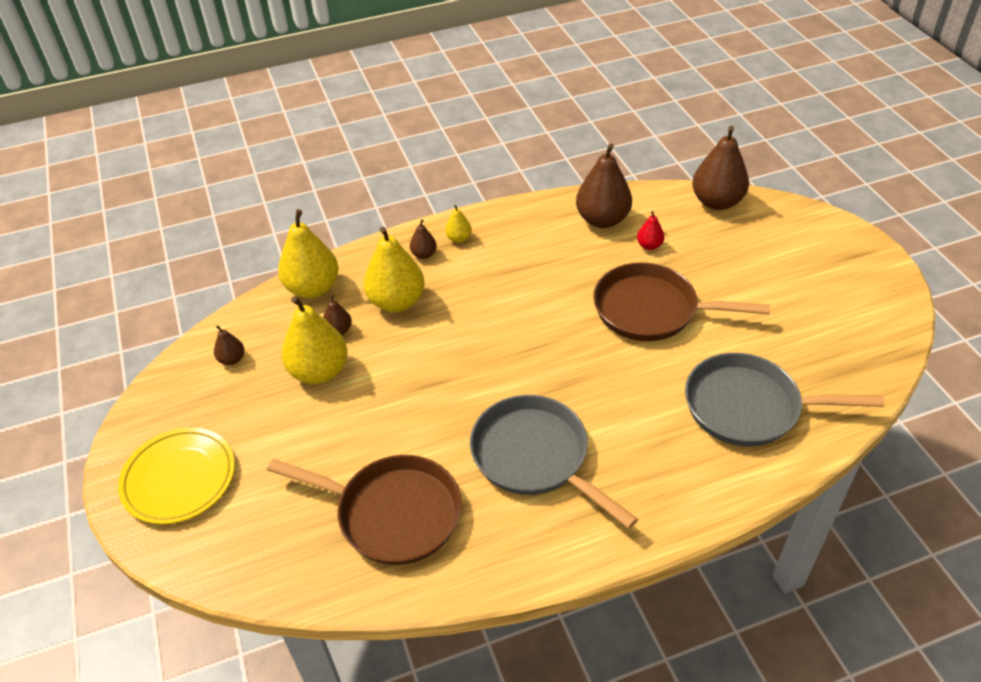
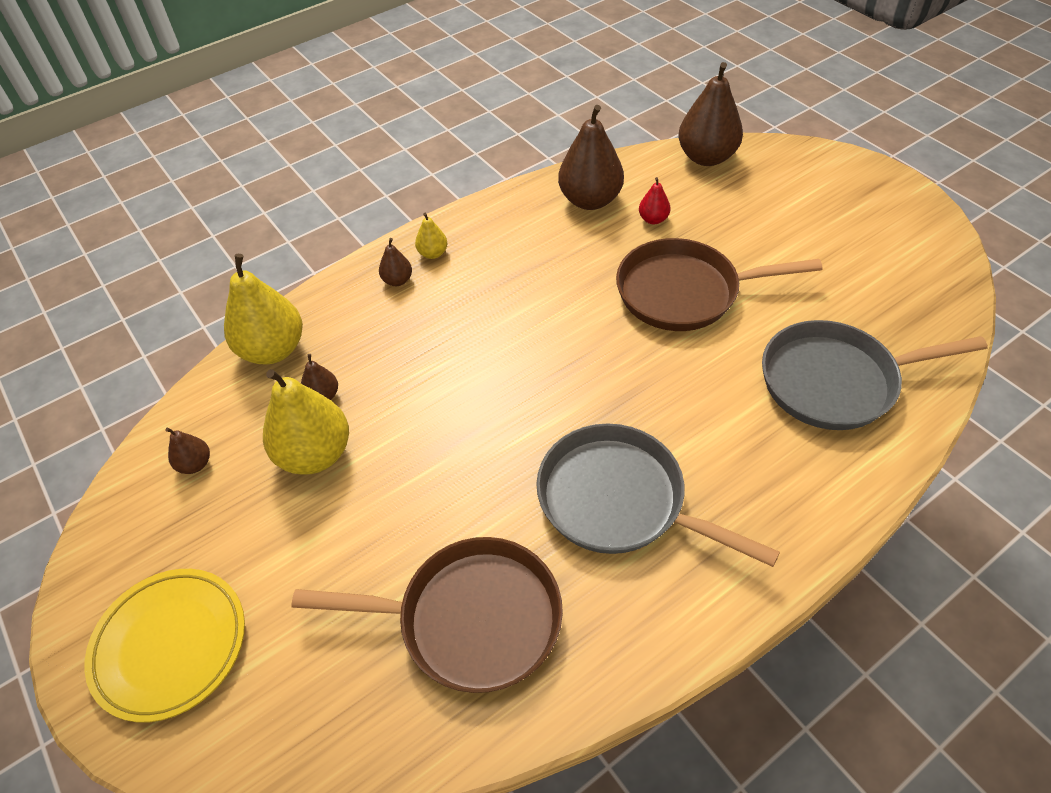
camera: 15 degrees left, 5 degrees up
yellow pear [364,227,424,312] -> none

